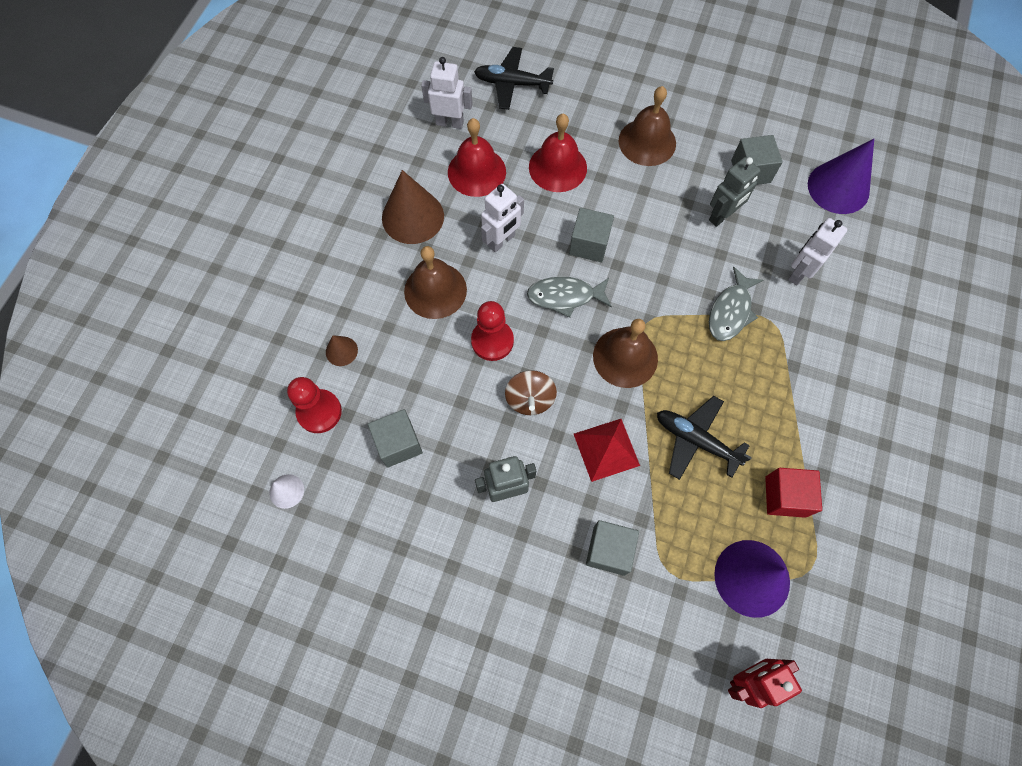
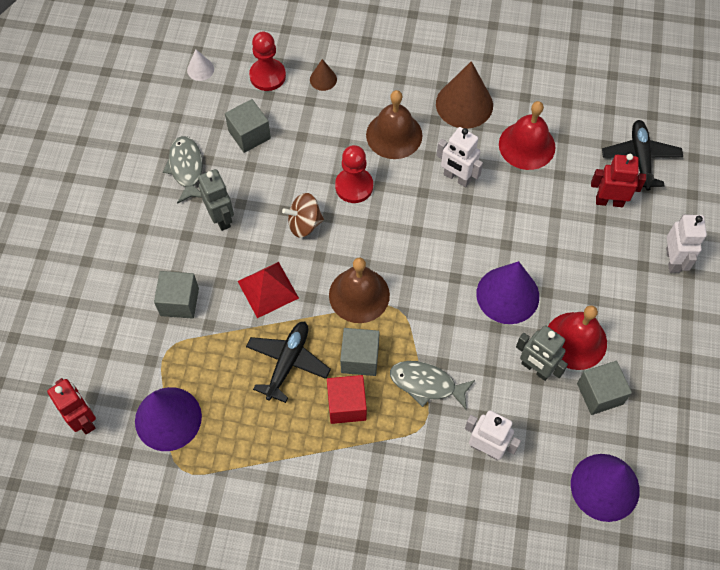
camera: 80 degrees right, 5 degrees down
white robot [421,57,473,129] -> white robot moved to [666,214,707,273]
grey fish [527,277,612,318] -> grey fish moved to [163,136,203,204]
red bell [529,114,587,192] -> red bell moved to [548,305,607,370]
grey cube [569,208,614,262] -> grey cube moved to [340,328,380,376]
brown bell [619,86,676,166] -> none
red cube [765,468,822,518] -> red cube moved to [327,375,367,424]
none -> purple cone [476,261,539,324]
none -> red robot [591,154,646,207]

